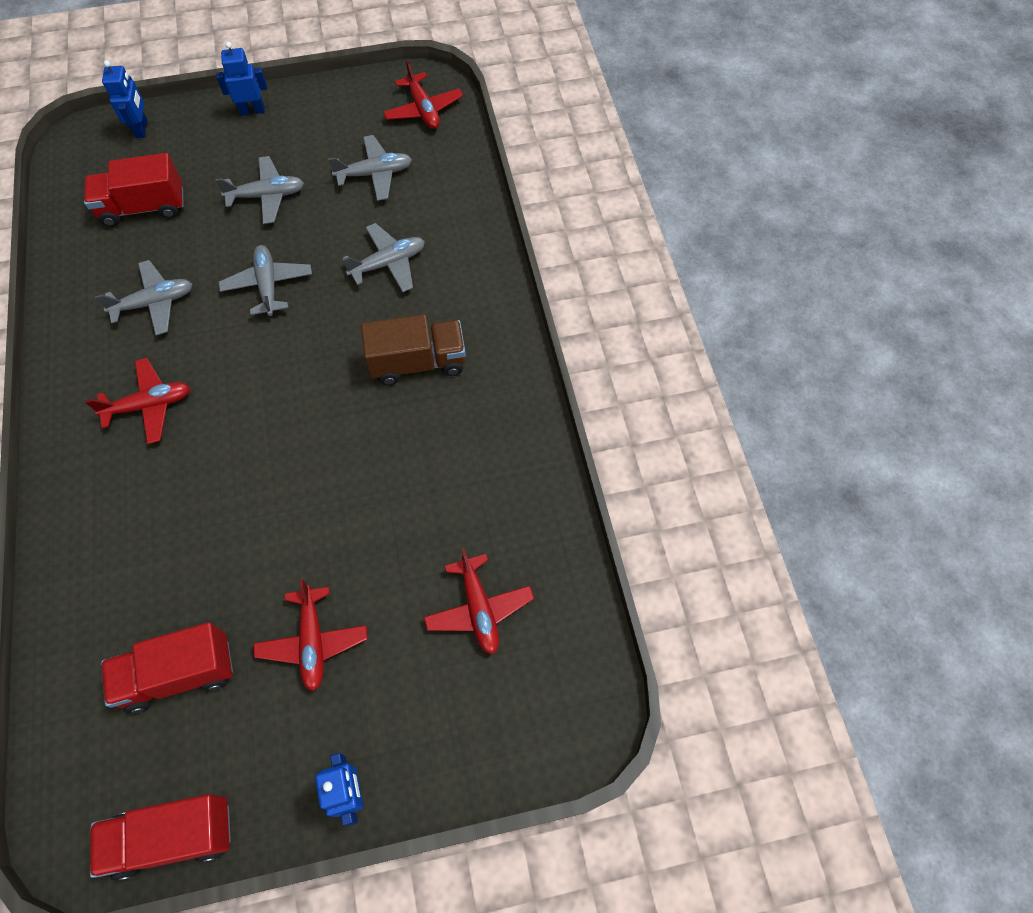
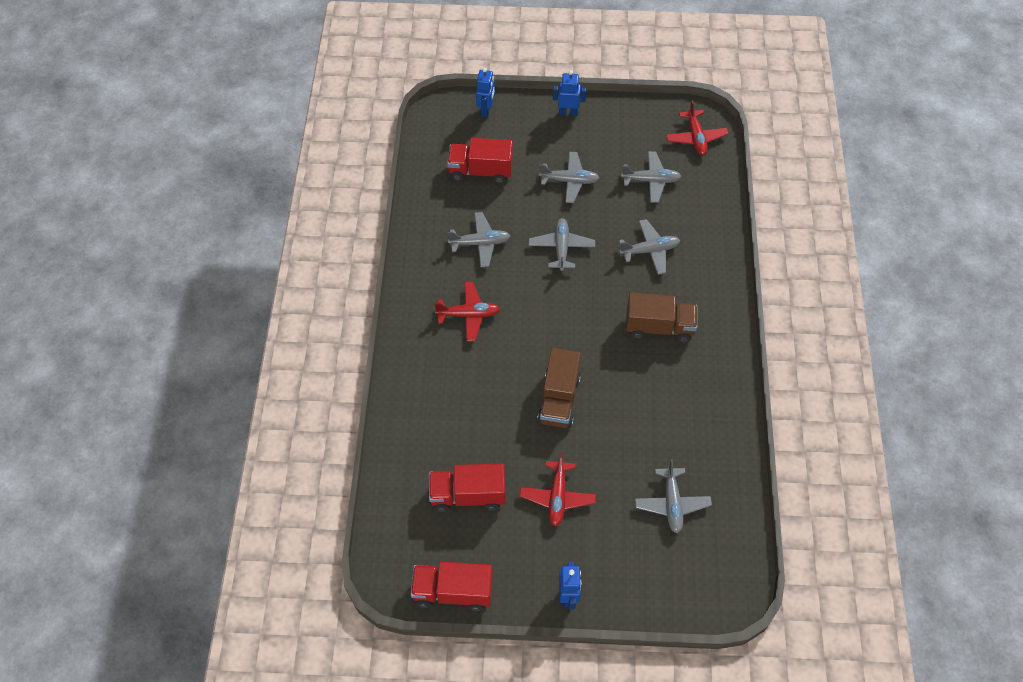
camera: 15 degrees right, 5 degrees down
red plane [424,548,534,654] -> grey plane [635,459,712,533]
none -> brown truck [537,348,581,428]

